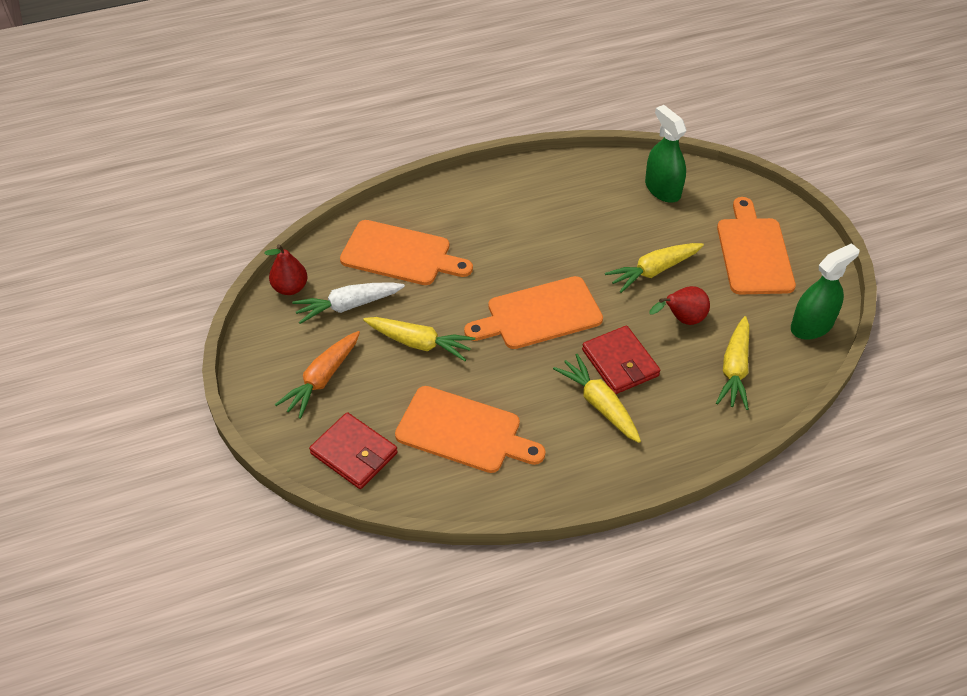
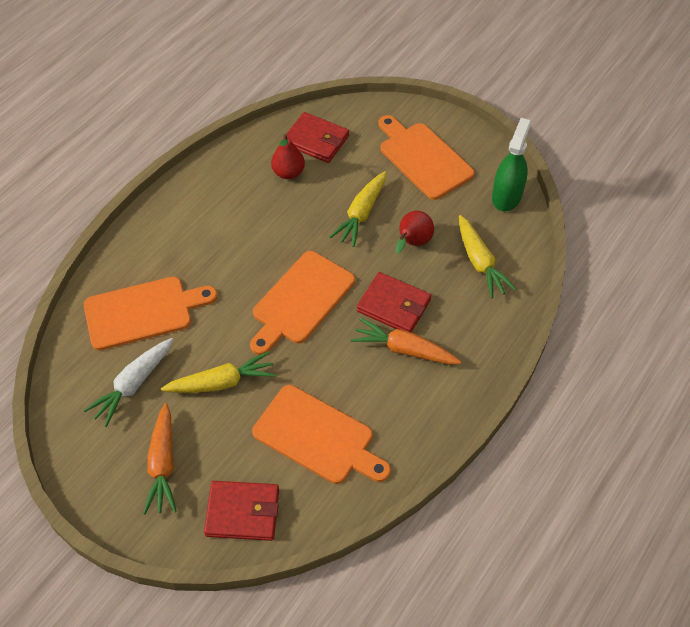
camera: 35 degrees left, 5 degrees up
red pear [264,244,307,295] -> red pear moved to [271,134,305,179]
orange cutting board [395,386,546,473] -> orange cutting board turned 45 degrees clockwise [252,385,391,484]
yellow carrot [553,354,641,443] -> orange carrot [351,318,462,365]
green spray bottle [645,105,686,203] -> red wallet [283,112,349,163]

